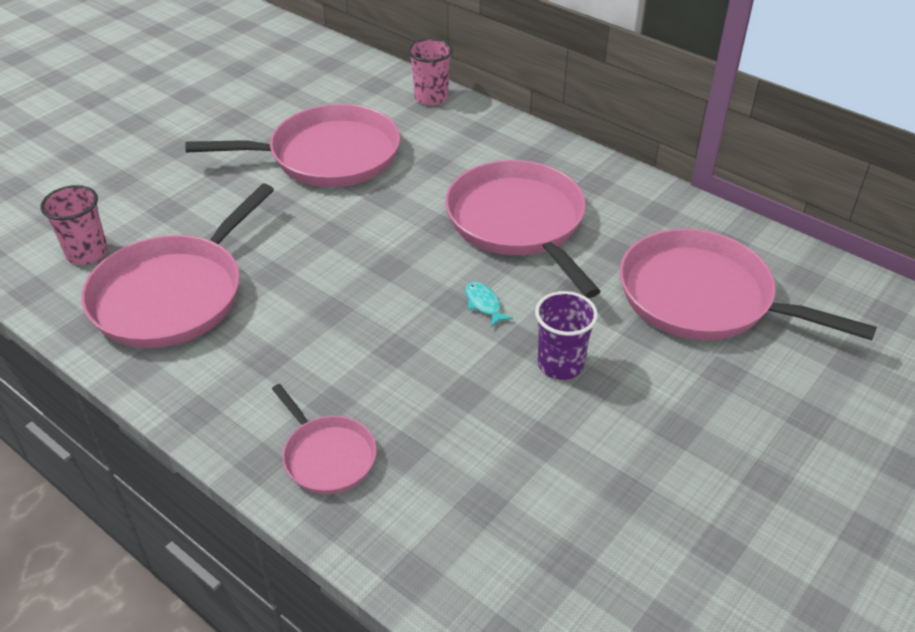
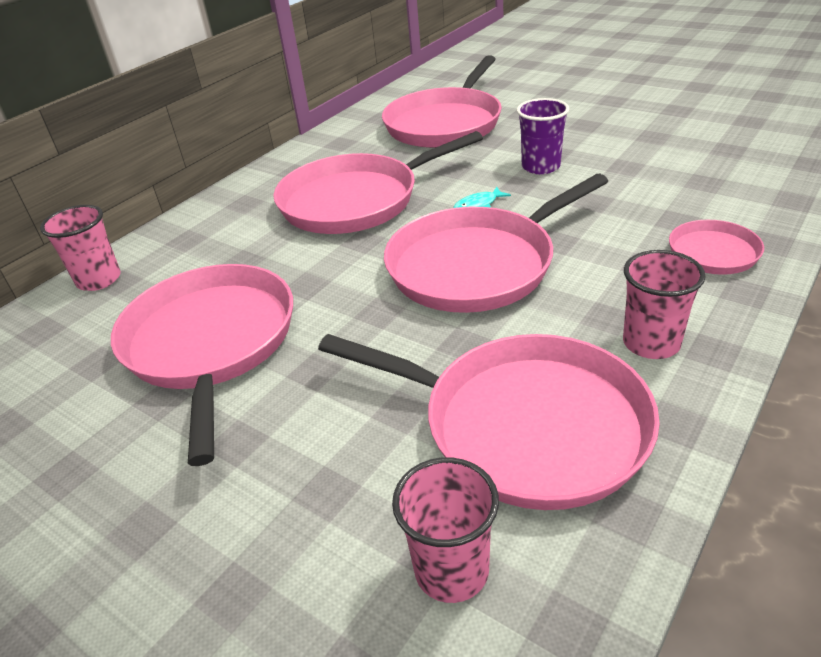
camera: 90 degrees left, 5 degrees down
none -> pink pan [384,174,608,313]
none -> pink cup [623,250,705,359]

